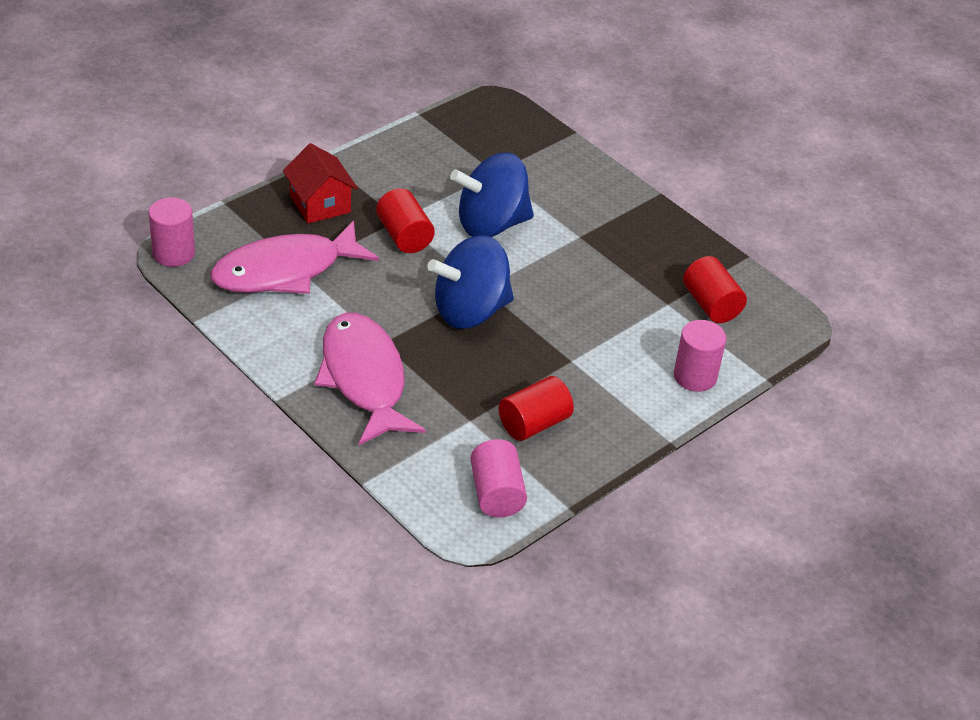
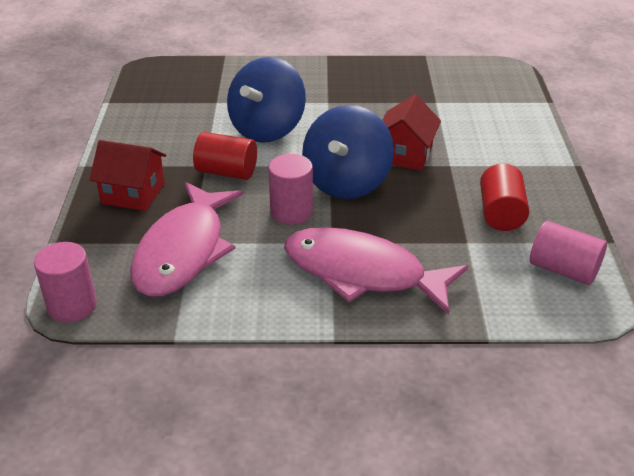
camera: 45 degrees left, 5 degrees down
pink cylinder [673,320,727,392] -> pink cylinder moved to [268,154,313,225]
red cylinder [683,256,747,323] -> none
none -> red house [382,94,441,171]

